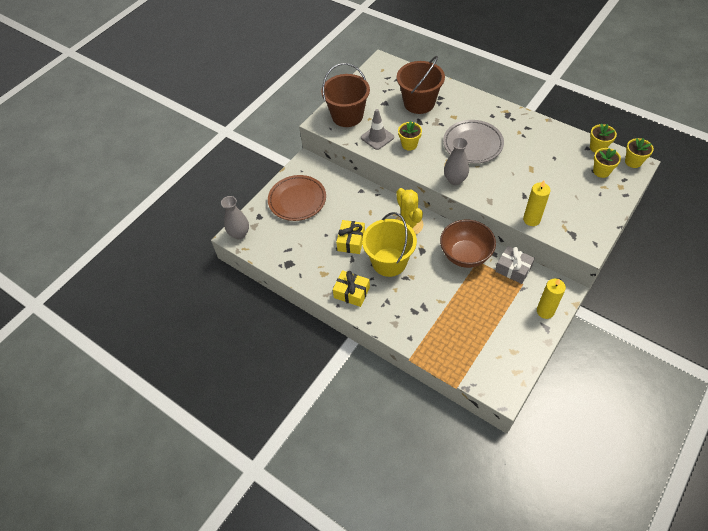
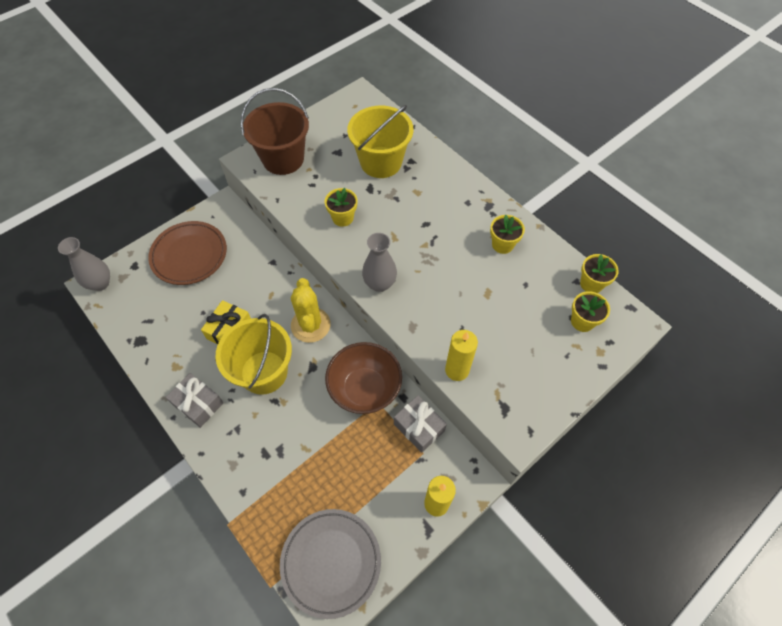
camera: 10 degrees right, 5 degrees up
yellow gift [333,270,370,307] -> grey gift [166,373,224,428]
grey traffic cone [361,109,394,150] -> none
brown bucket [397,56,445,114] -> yellow bucket [347,105,413,178]
grey plate [443,120,504,164] -> grey plate moved to [280,509,381,619]
yellow flower pot [625,138,654,168] -> yellow flower pot moved to [490,215,525,254]

